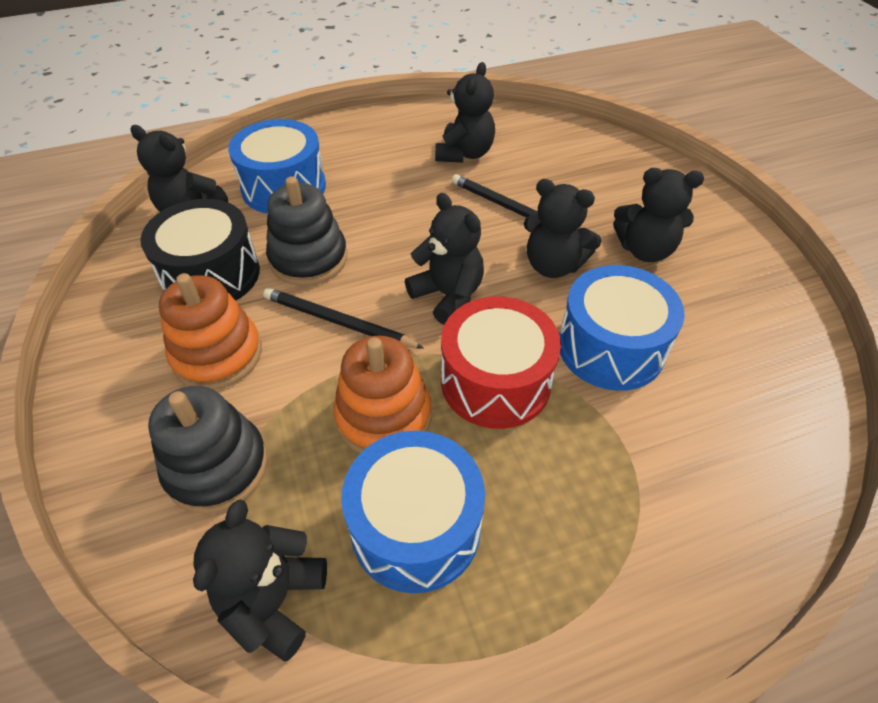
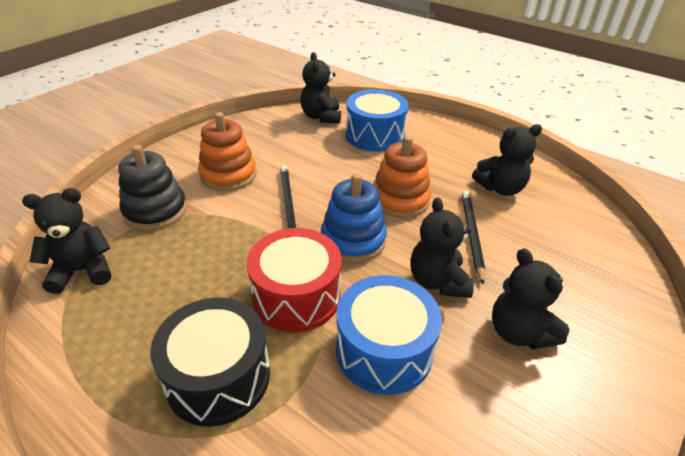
camera: 55 degrees right, 10 degrees down
black drum [140,199,260,301] -> black drum moved to [150,298,270,427]
black stacking toy [266,176,347,286] -> none
orange stacking toy [333,336,431,453] -> orange stacking toy moved to [373,136,431,218]
blue drum [341,431,485,593] -> none
black teddy bear [405,193,484,325] -> blue stacking toy [321,173,387,263]

